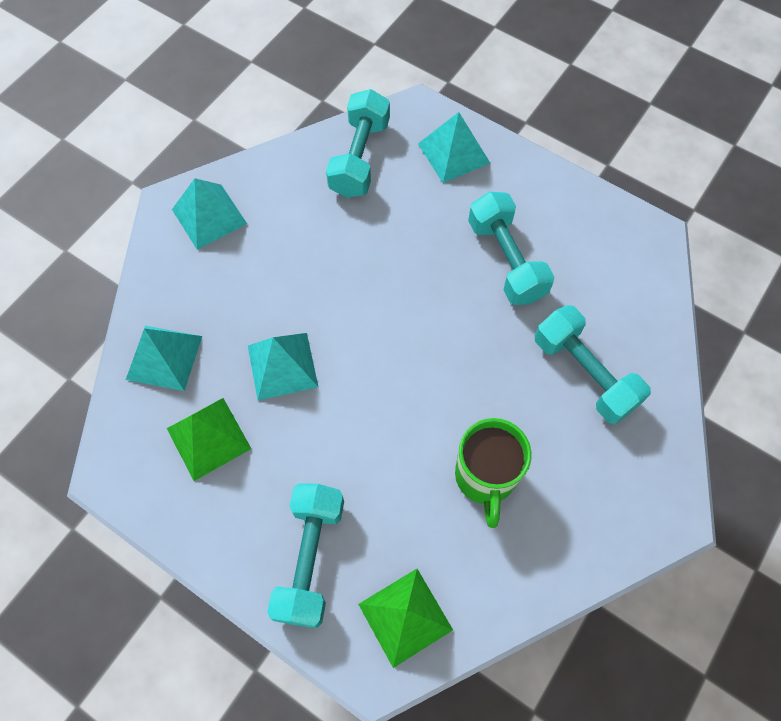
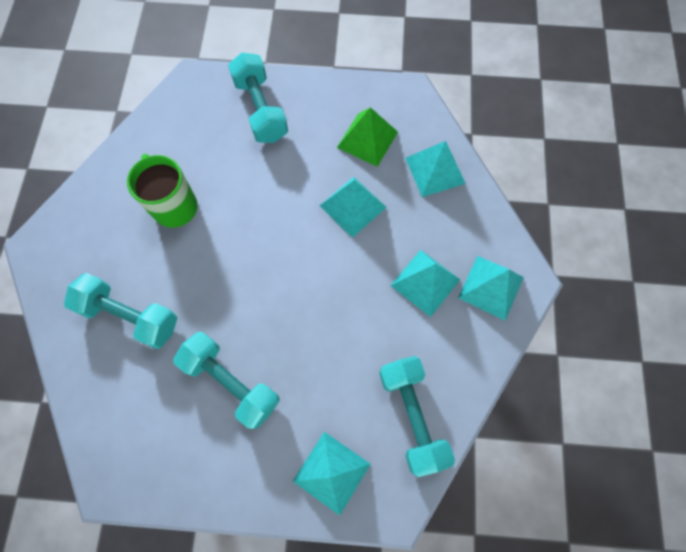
camera: 150 degrees right, 5 degrees up
green pyramid [358,569,453,668] -> none
none -> turquoise pyramid [390,250,460,317]

